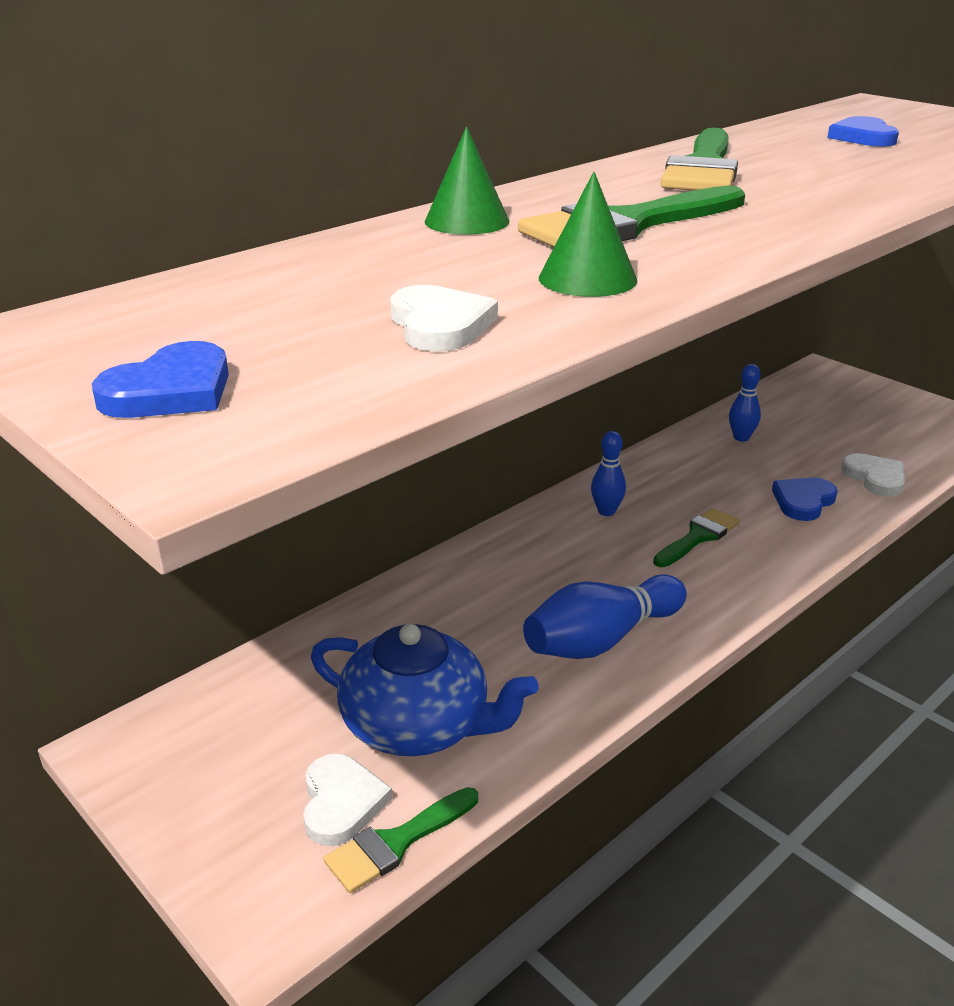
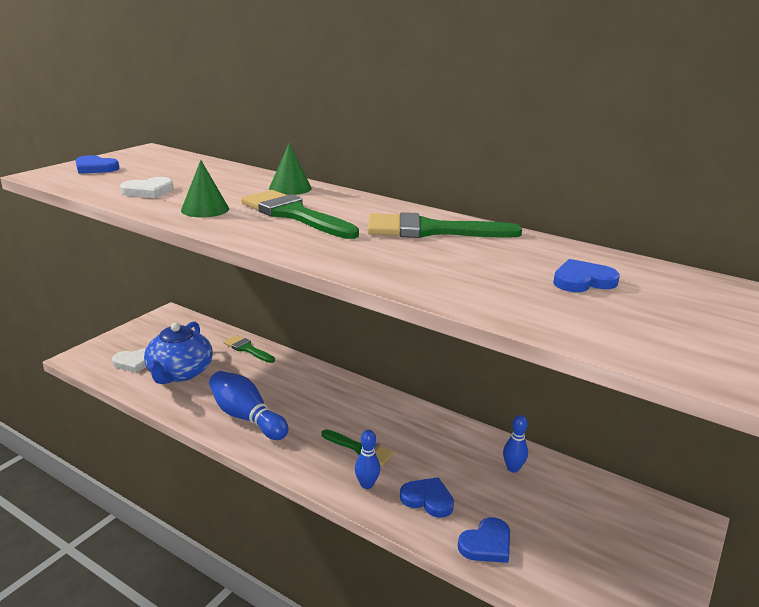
camera: 75 degrees right, 5 degrees down
green brush [323,787,478,893] -> green brush moved to [224,335,275,363]
blue bowling pin [591,431,626,516] -> blue bowling pin moved to [355,430,380,489]
white heart [841,453,905,497] -> blue heart [458,517,510,563]

